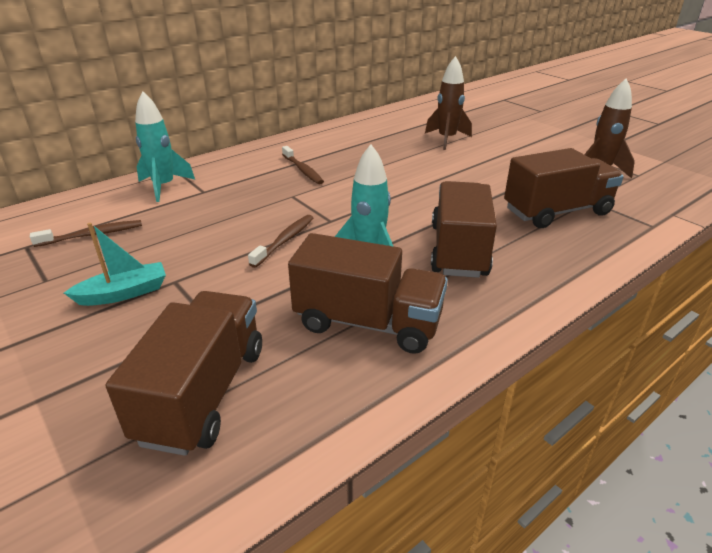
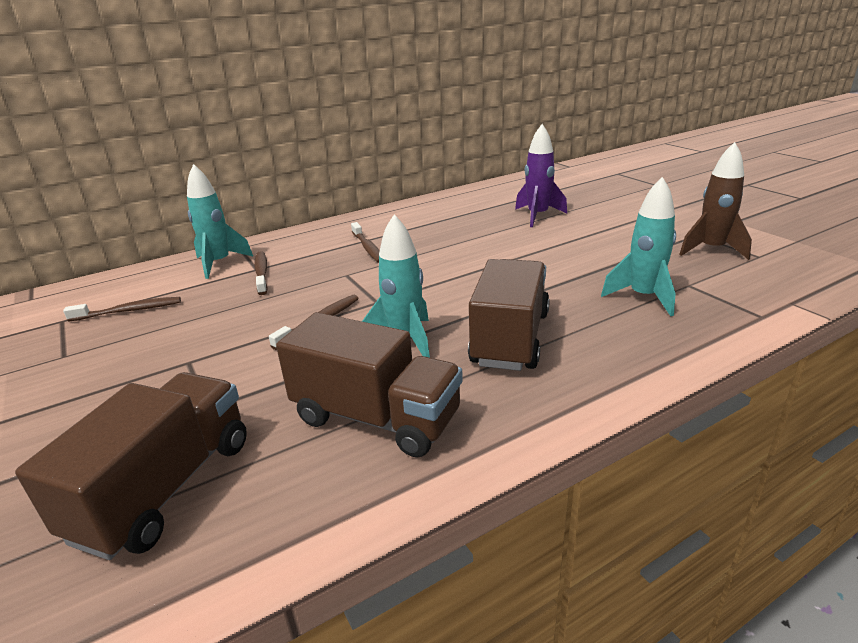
camera: 10 degrees right, 5 degrees down
turquoise boat [64,223,166,306] -> none
brown rocket [425,56,472,150] -> purple rocket [515,124,567,227]
brown truck [504,148,624,228] -> turquoise rocket [601,177,676,316]
none -> brown toothbrush [254,251,268,295]

